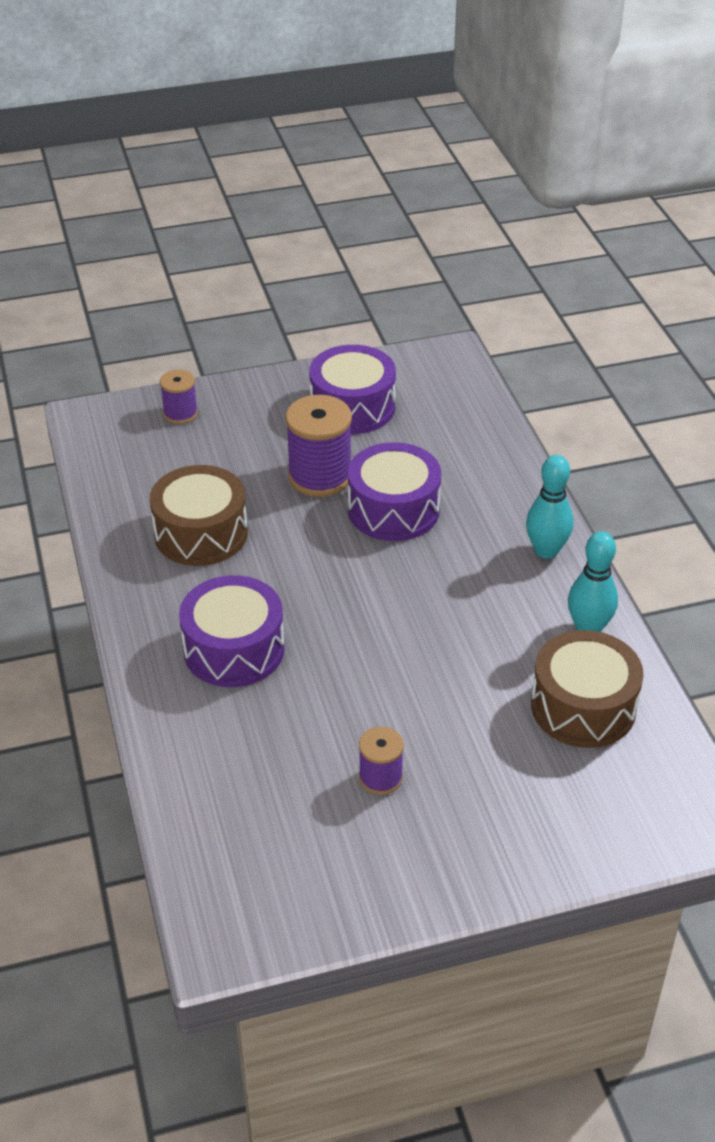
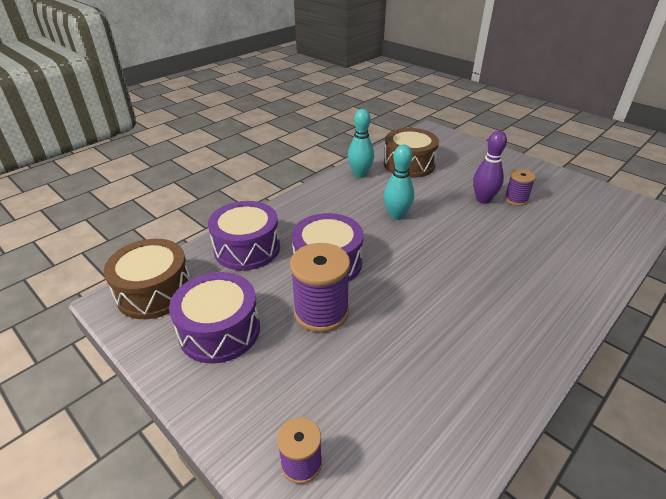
camera: 120 degrees left, 5 degrees down
brown drum [150,465,248,566] -> brown drum moved to [104,239,191,319]
purple drum [179,575,285,687] -> purple drum moved to [208,201,280,270]
turquoise bowling pin [526,455,573,559] -> turquoise bowling pin moved to [384,144,414,220]
none -> purple bowling pin [473,131,507,204]

